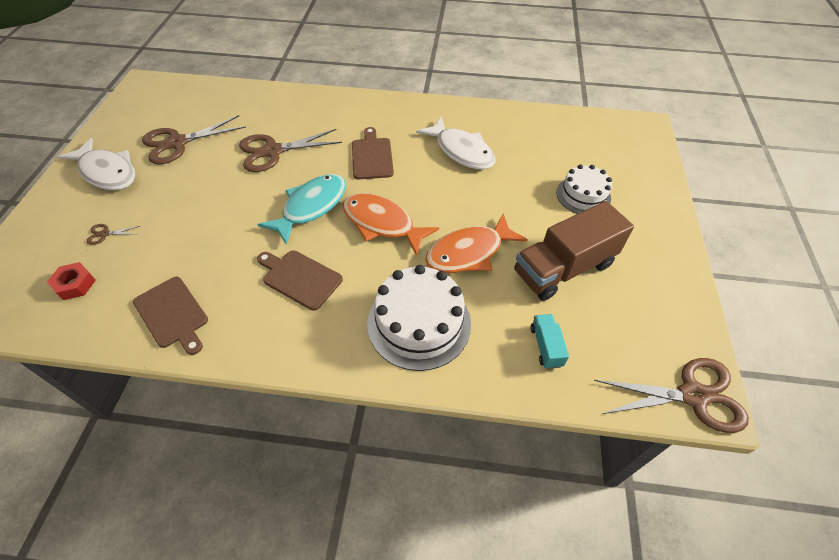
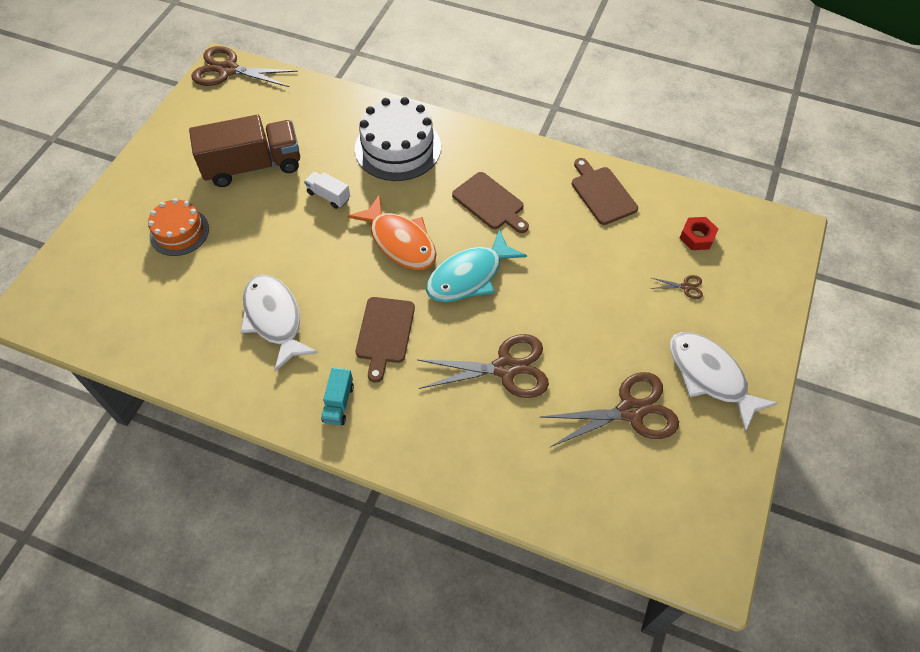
camera: 165 degrees left, 5 degrees up
orange fish [425,213,528,273] -> white truck [304,172,350,209]
turquoise truck [530,314,569,369] -> turquoise truck moved to [321,368,354,425]
white cake [556,164,612,214] -> orange cake [148,198,209,256]

